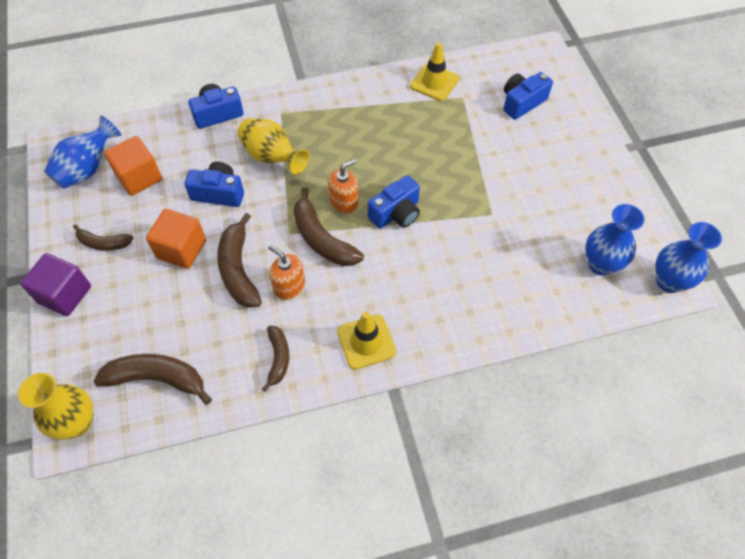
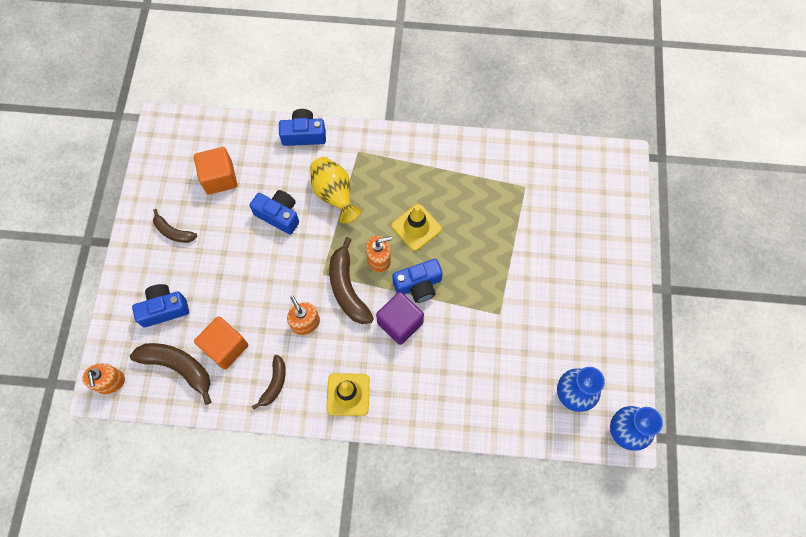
camera: 20 degrees right, 10 degrees up
yellow vase [18,373,93,440] -> orange soap dispenser [82,363,125,394]
purple cube [20,253,91,316] -> purple cube moved to [376,292,424,345]
blue vase [44,116,121,189] -> none
orange cube [146,209,206,269] -> orange cube moved to [194,316,248,370]
brown banana [217,213,262,308] -> none
yellow traffic cone [410,43,459,101] -> yellow traffic cone moved to [392,204,442,251]
blue camera [503,72,553,120] -> blue camera moved to [132,284,189,327]

